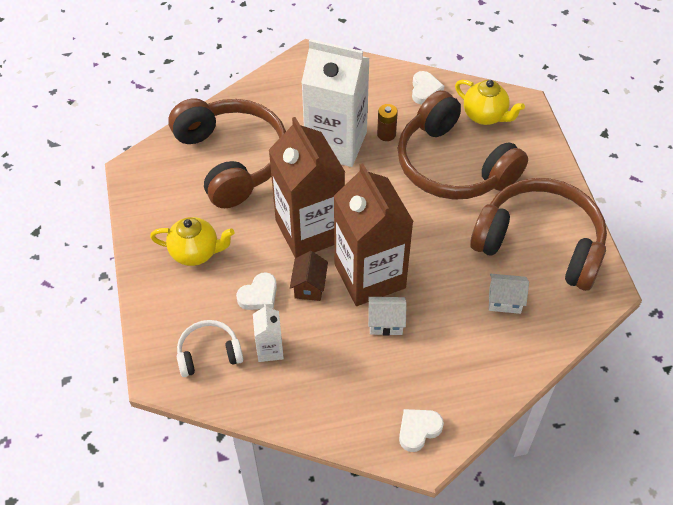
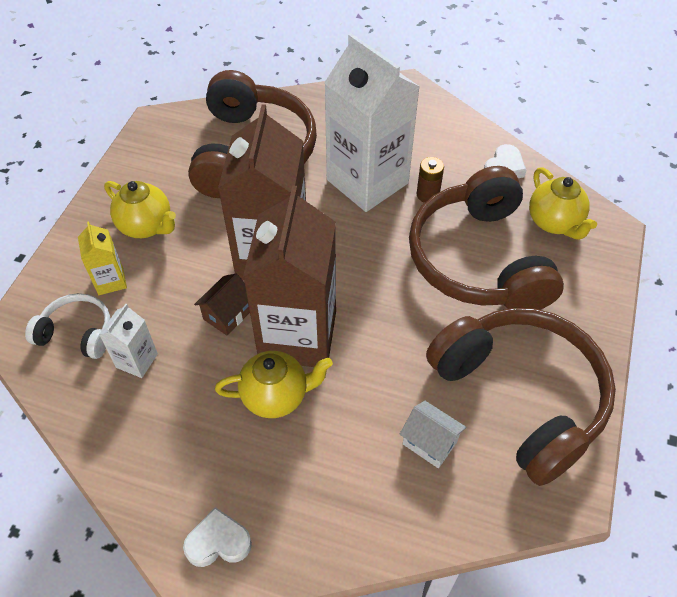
camera: 30 degrees right, 0 degrees up
white heart [236,272,277,310] -> none
white house [368,297,407,335] -> yellow teapot [215,351,333,418]
none -> yellow carton [78,221,127,295]

